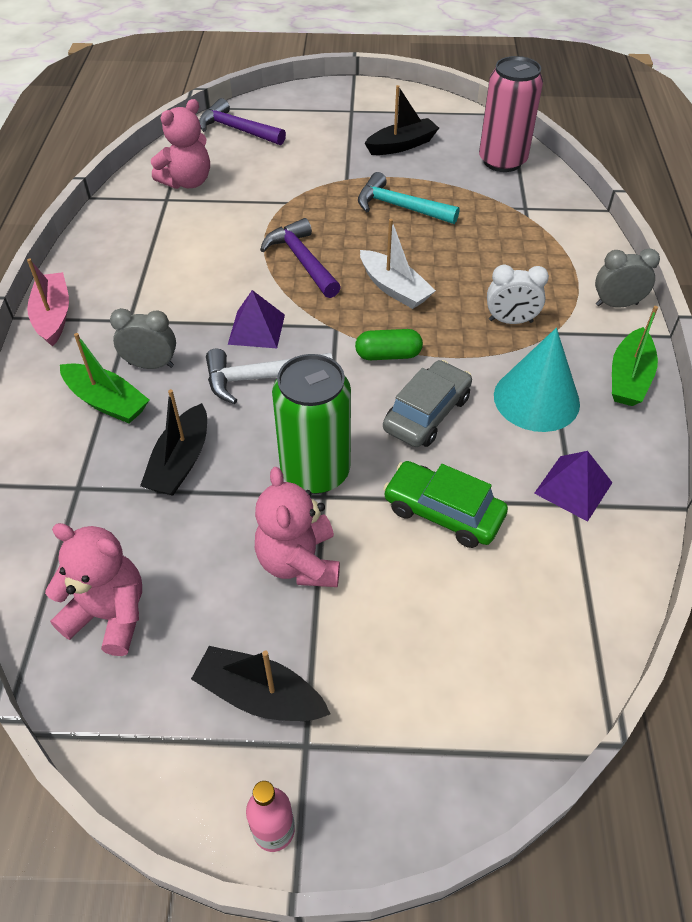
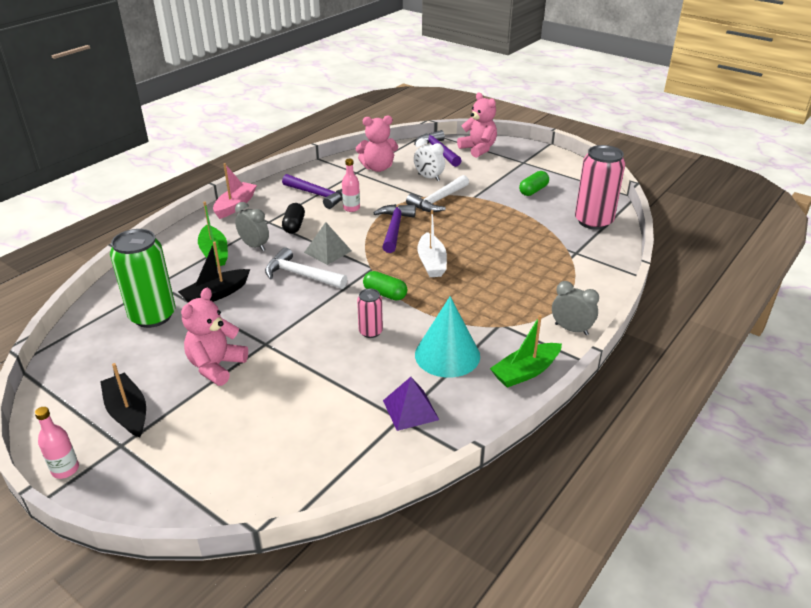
camera: 35 degrees right, 15 degrees down
pink teddy bear [45,523,142,656] -> pink teddy bear moved to [457,93,497,158]
purple pyramid [228,290,285,348] -> grey pyramid [304,222,352,265]
green can [272,354,351,494] -> green can moved to [110,229,176,328]
turquoise hammer [358,172,460,224] -> none
black boat [365,85,439,155] -> green capsule [519,171,549,196]
grey car [383,360,472,447] -> pink can [357,289,383,338]
green car [383,461,508,548] -> none
white clock [487,265,549,324] -> white clock moved to [414,138,445,181]
none -> purple hammer [282,174,343,209]
none -> black capsule [282,203,305,234]
none -> pink bottle [342,159,360,212]
none -> white hammer [406,175,469,212]

